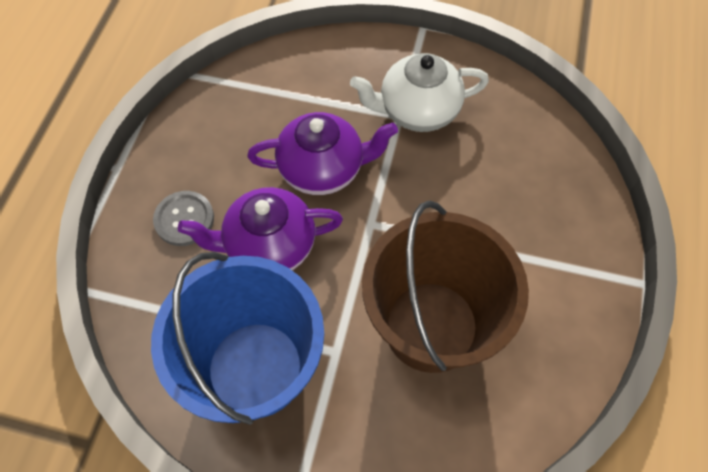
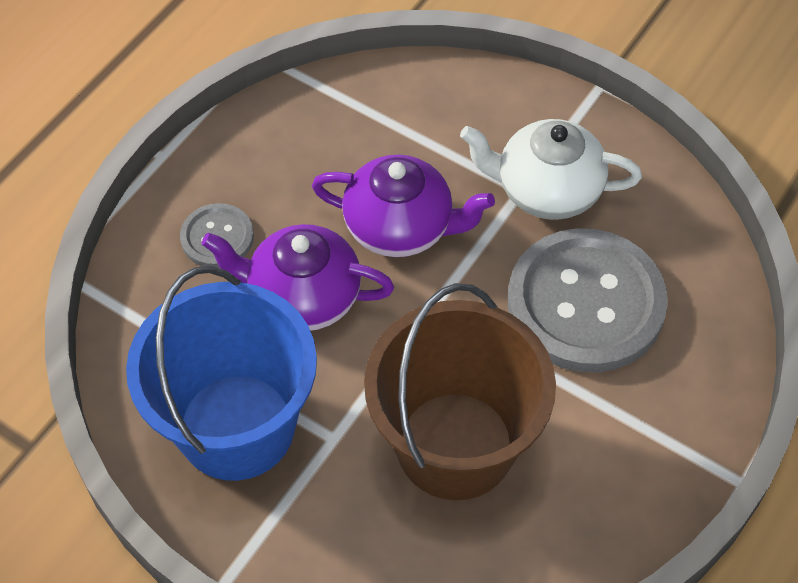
camera: 20 degrees right, 5 degrees down
none -> grey button [508,228,668,373]

